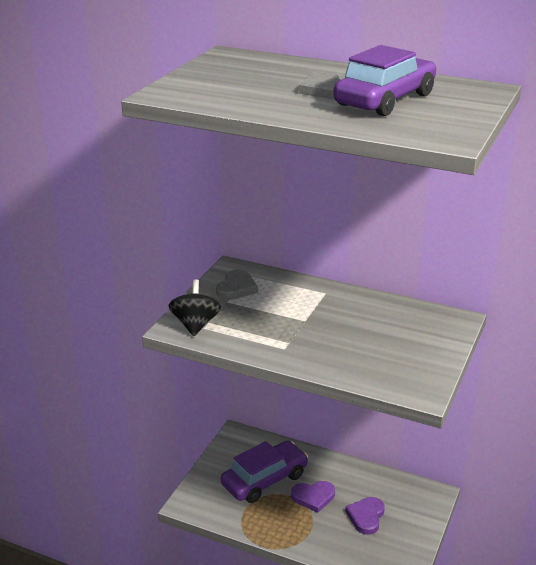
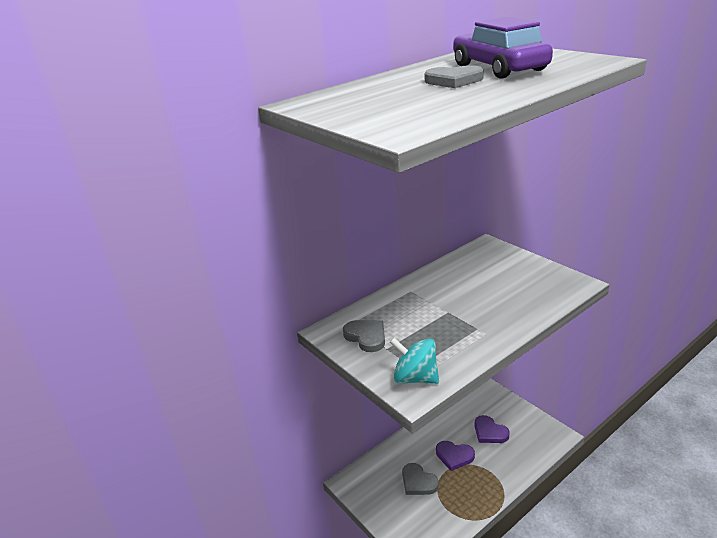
camera: 60 degrees left, 0 degrees up
black spinning top [169,279,221,336] -> turquoise spinning top [390,338,439,384]
purple car [221,441,308,503] -> grey heart [402,463,439,495]
purple heart [291,481,335,513] -> purple heart turned 90 degrees clockwise [436,441,475,471]

